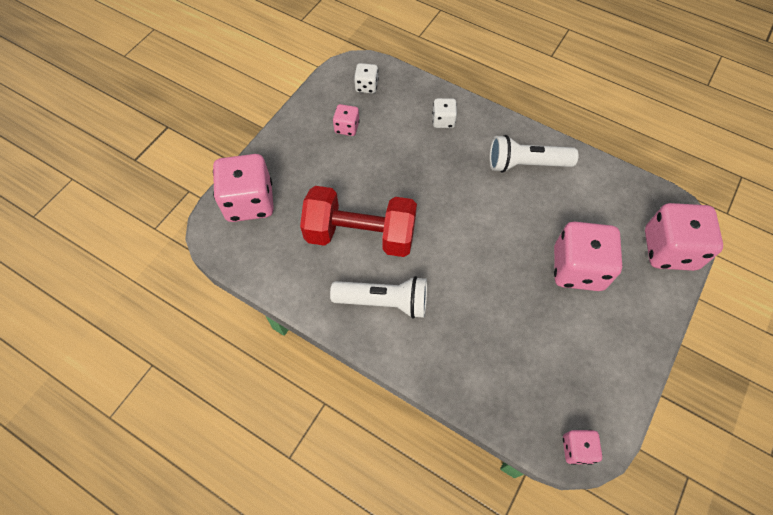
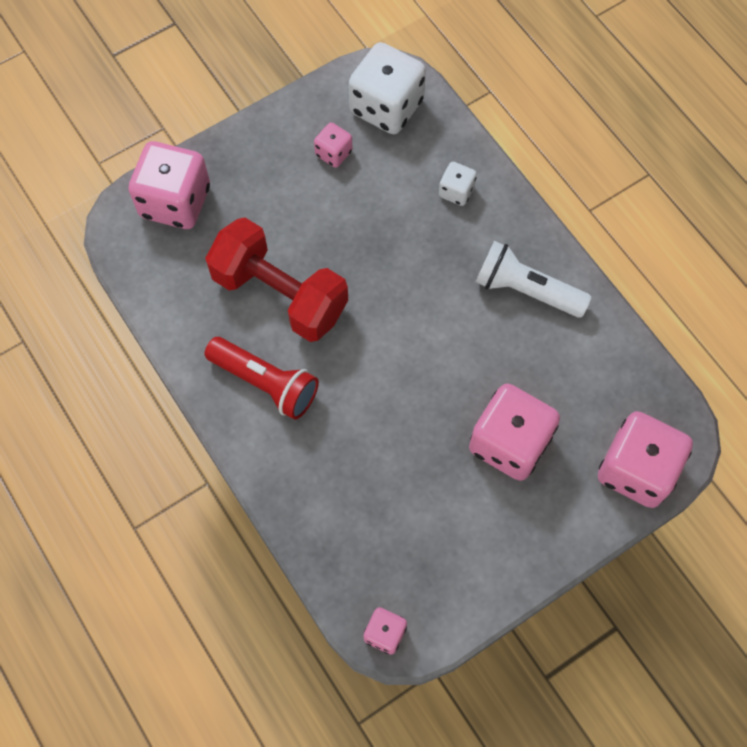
camera: 25 degrees right, 5 degrees up
white flashlight [330,276,427,318] -> red flashlight [205,337,319,420]
white dice [354,63,378,94] -> white dice [349,42,426,134], size x2.04

